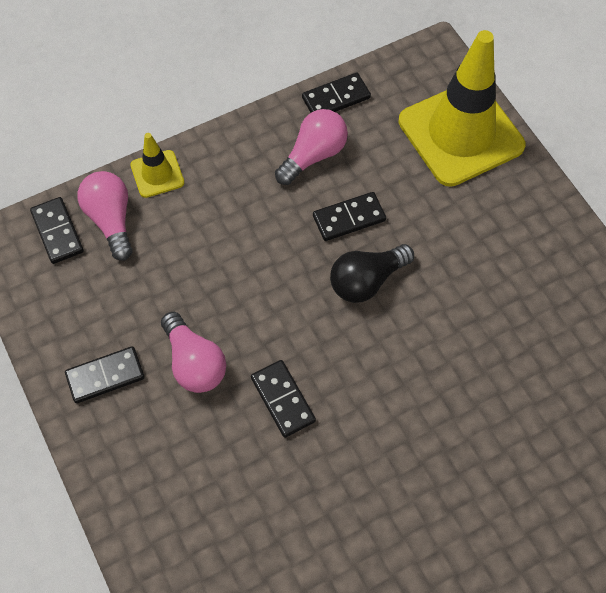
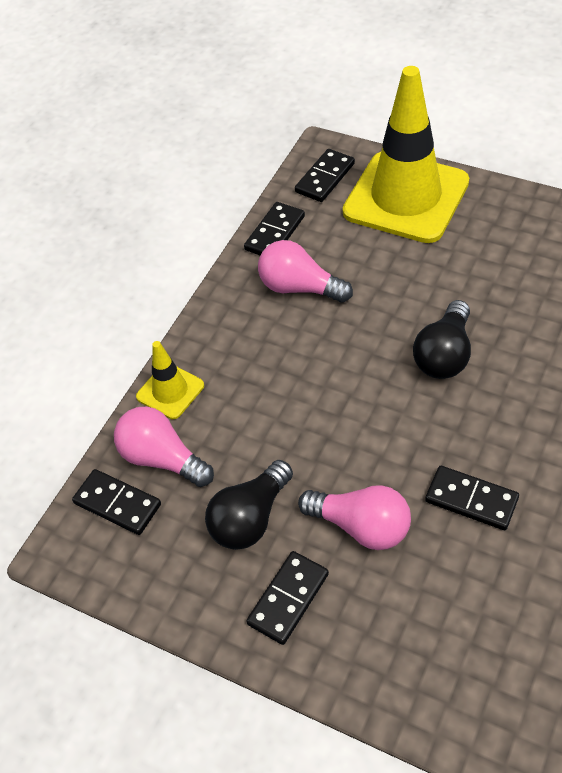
camera: 30 degrees left, 10 degrees down
pink light bulb [275,109,348,185] -> pink light bulb turned 75 degrees counterclockwise [258,240,353,303]
black domino [313,192,386,241] -> black domino moved to [295,149,355,202]
none -> black light bulb [205,460,293,550]

